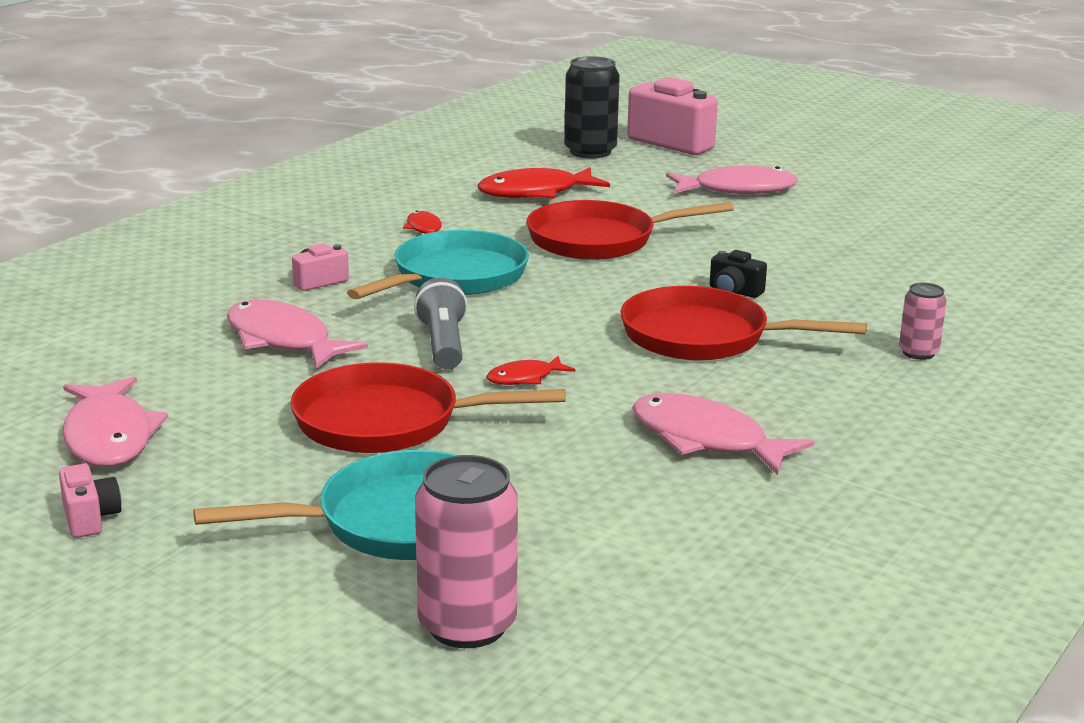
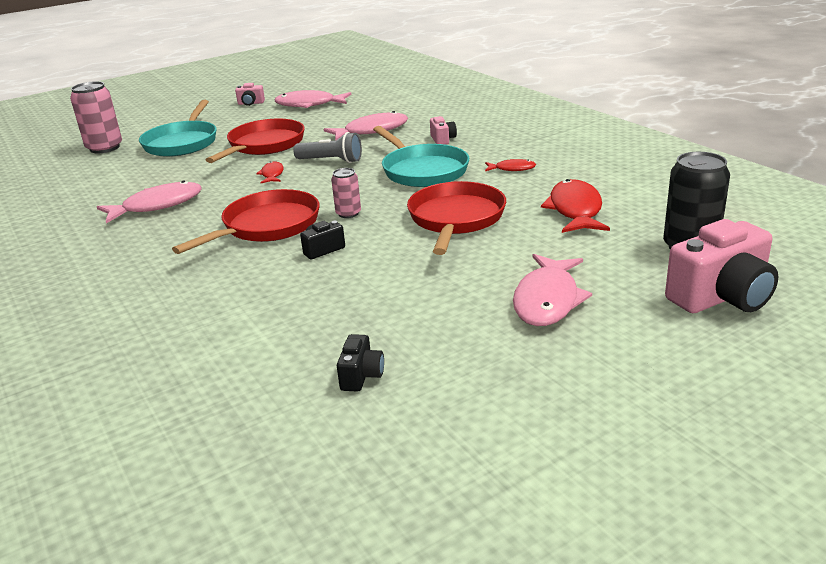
camera: 115 degrees right, 5 degrees up
pink can [899,283,947,360] -> pink can moved to [331,168,361,218]
none -> black camera [337,334,384,392]

